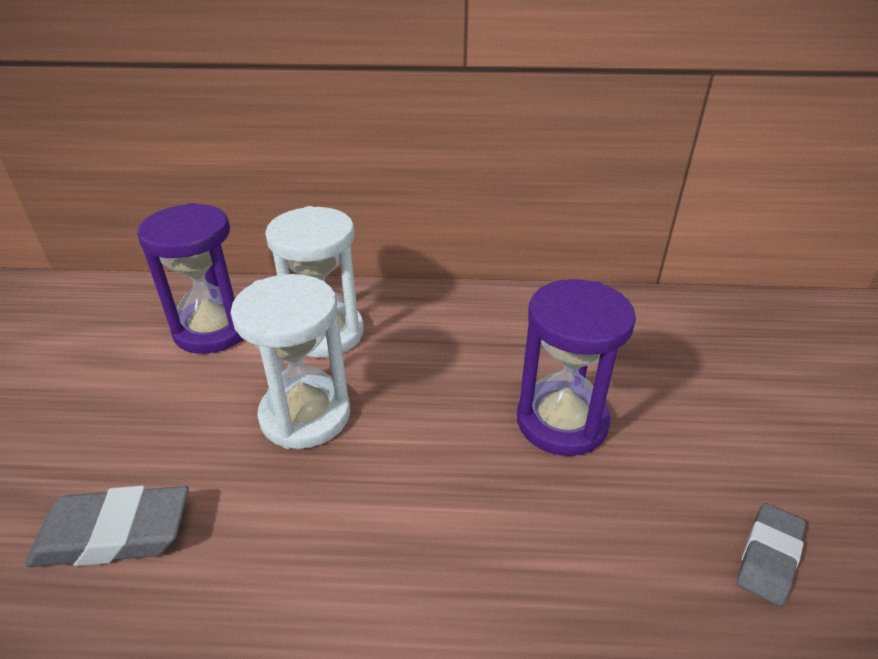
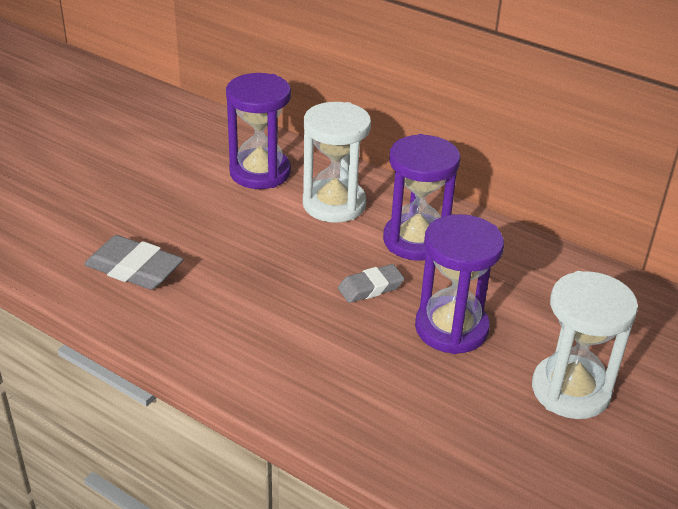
camera: 30 degrees right, 0 degrees up
white hourglass [230,274,350,449] -> white hourglass moved to [532,271,638,419]
grey eraser [737,503,806,606] -> grey eraser moved to [338,264,405,303]
none -> purple hourglass [383,134,460,261]

